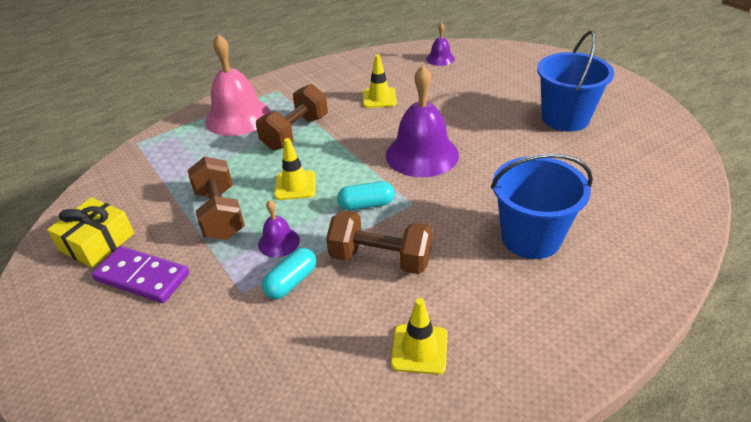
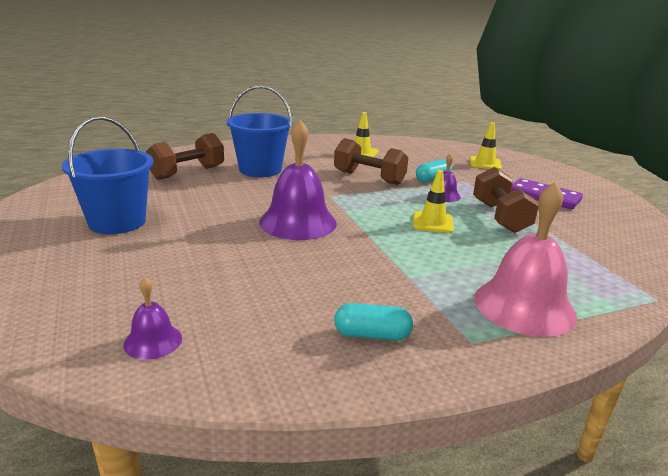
camera: 170 degrees left, 15 degrees down
yellow gift [47,197,134,268] -> none
brown dumbbell [256,84,328,150] -> brown dumbbell moved to [146,133,224,180]
turquoise capsule [337,181,394,210] -> turquoise capsule moved to [334,303,413,341]
yellow traffic cone [363,54,397,108] -> yellow traffic cone moved to [470,122,502,170]

